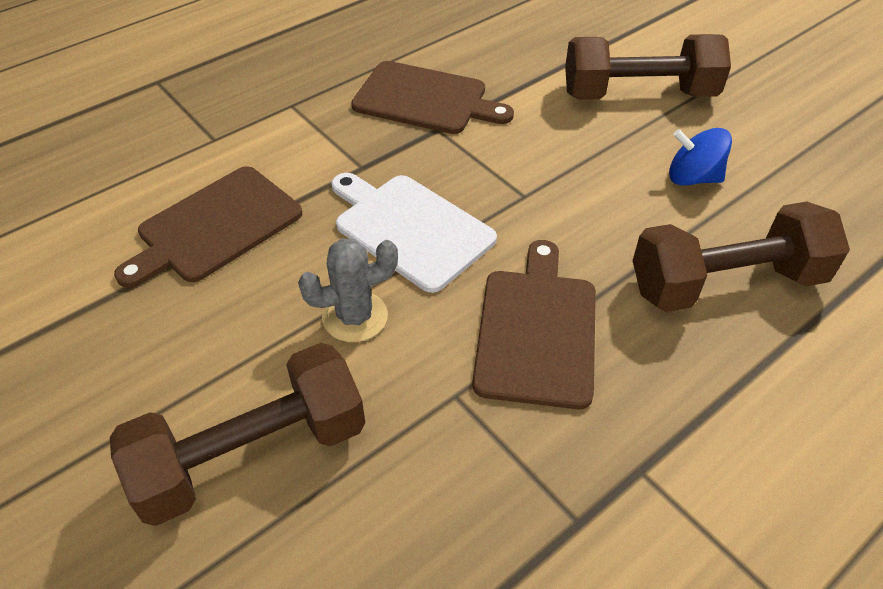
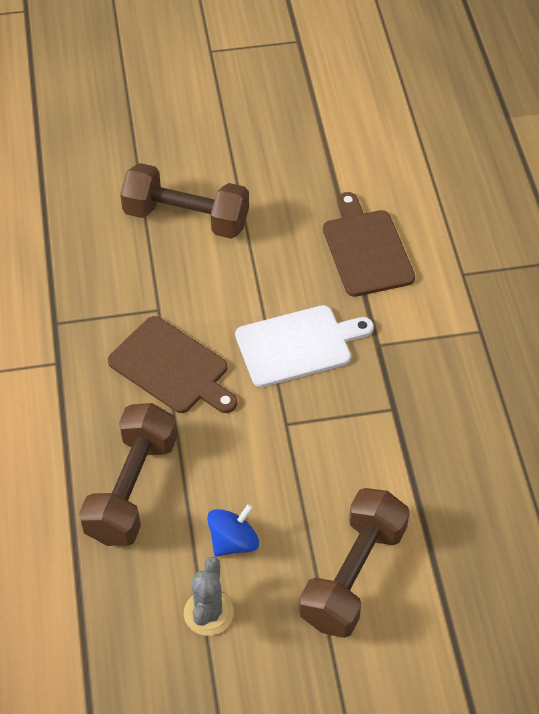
camera: 120 degrees right, 5 degrees up
brown dumbbell [110,343,365,526] -> brown dumbbell turned 75 degrees counterclockwise [120,163,249,239]
grey cactus [298,239,398,342] -> grey cactus moved to [184,557,234,636]
brown cutting board [351,61,514,134] -> none

